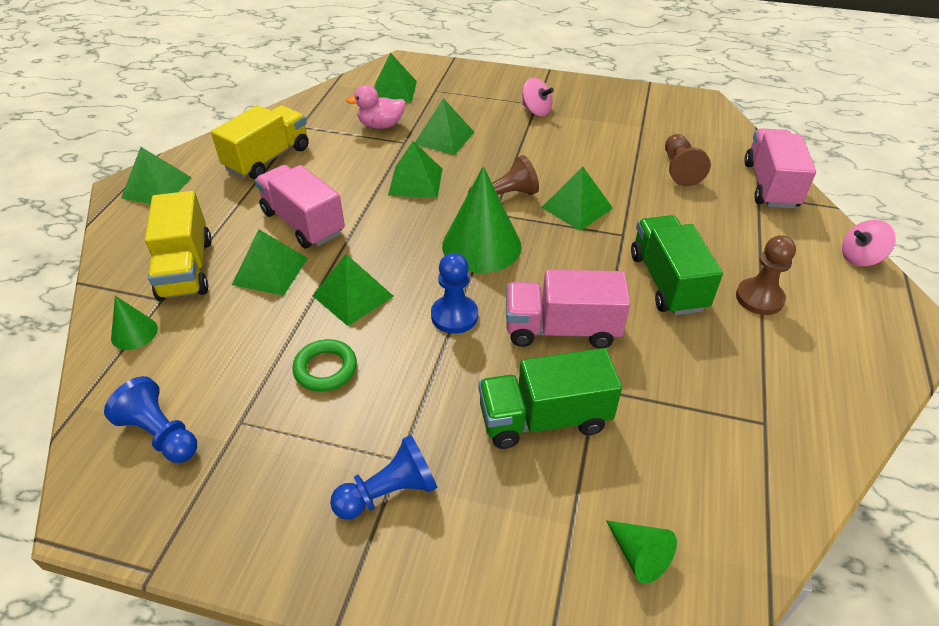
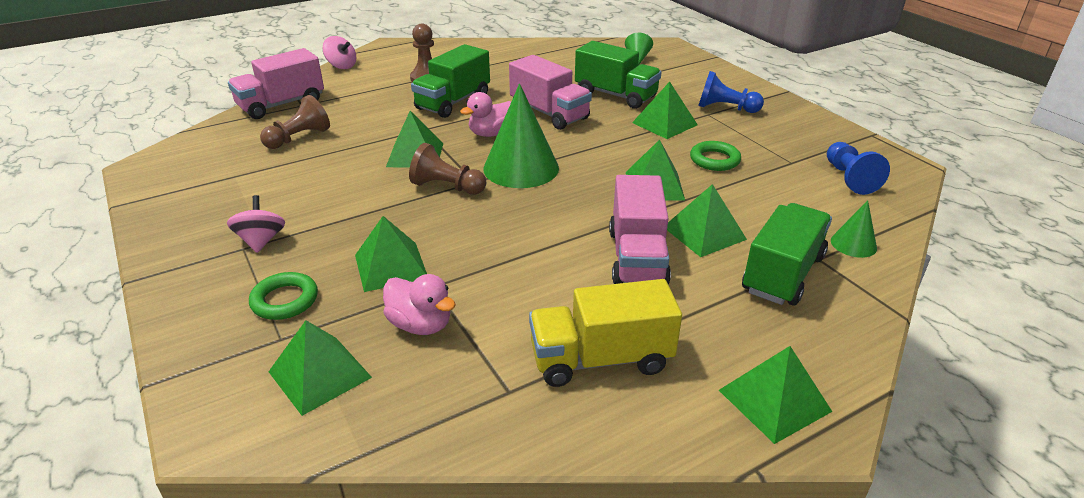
camera: 135 degrees left, 10 degrees down
yellow truck [145,191,212,301] -> green truck [742,203,832,306]
green pyramid [388,141,443,198] -> green pyramid moved to [632,82,698,139]
blue pawn [431,253,478,334] -> none
none -> green ring [249,272,318,320]
none -> pink duck [460,92,512,137]

